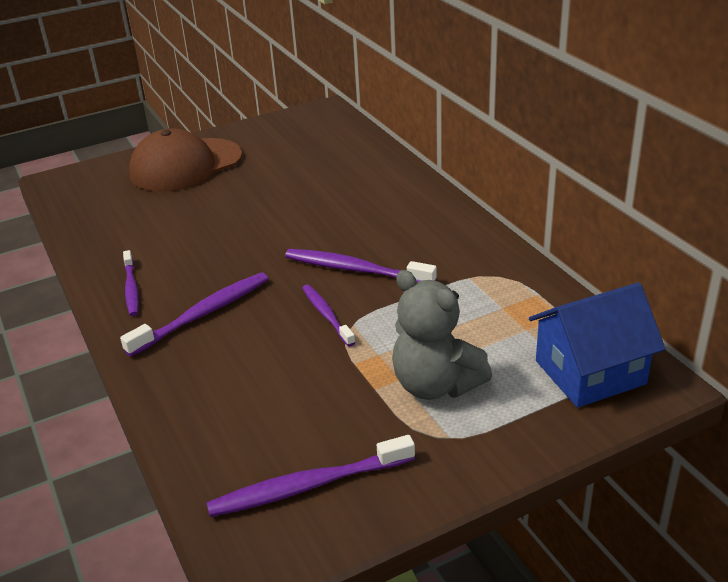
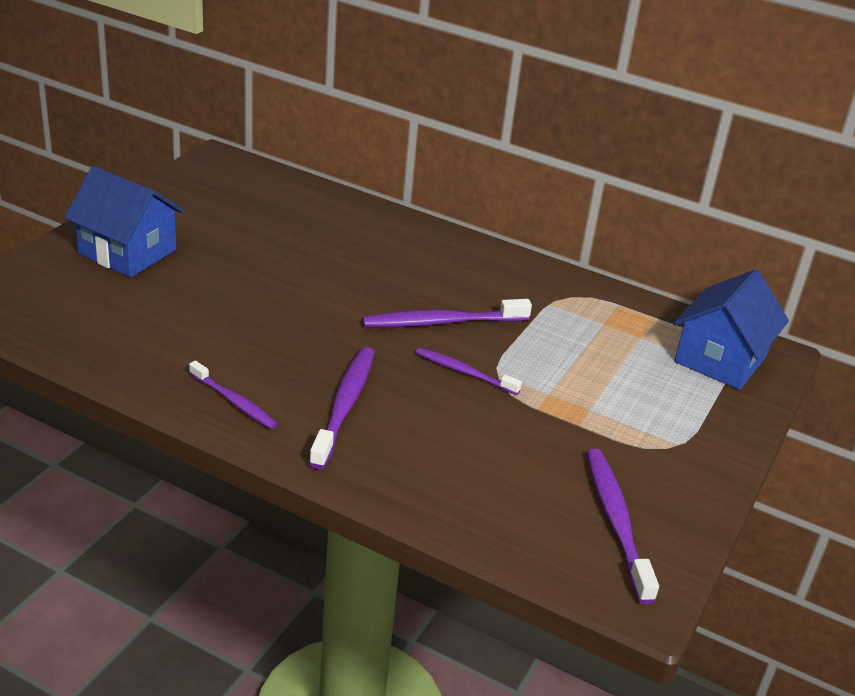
camera: 40 degrees left, 0 degrees up
brown cap [129,128,242,192] -> blue house [64,166,184,277]
purple toothbrush [206,435,415,517] -> purple toothbrush turned 135 degrees clockwise [586,449,659,604]
grey teddy bear [392,270,492,400] -> none

